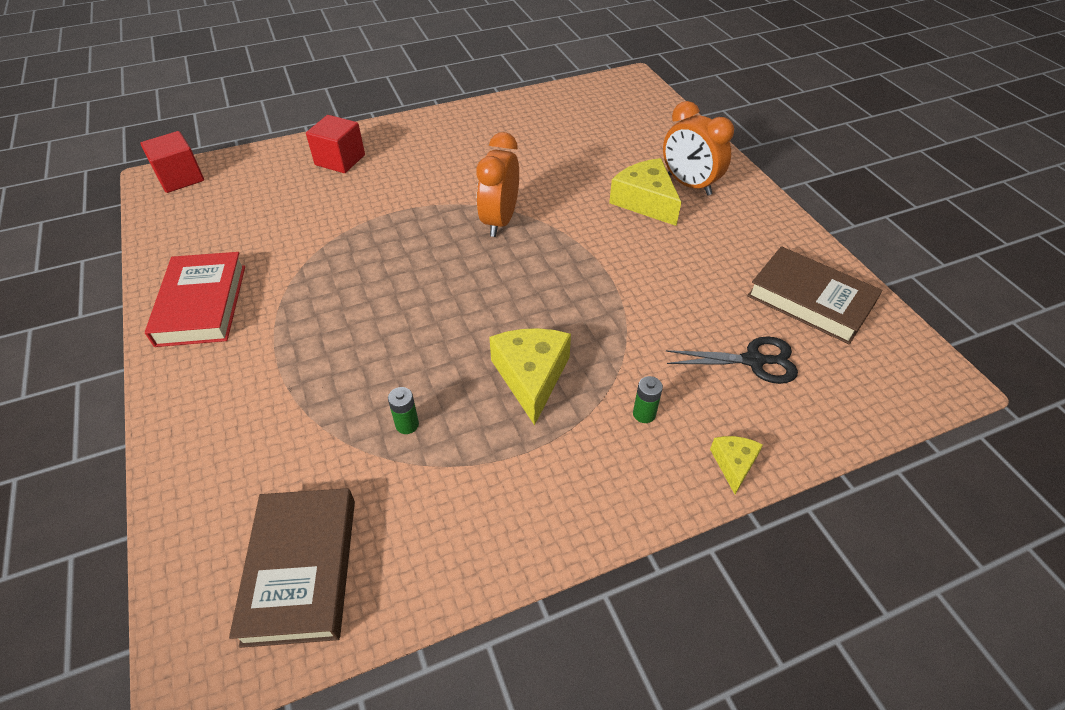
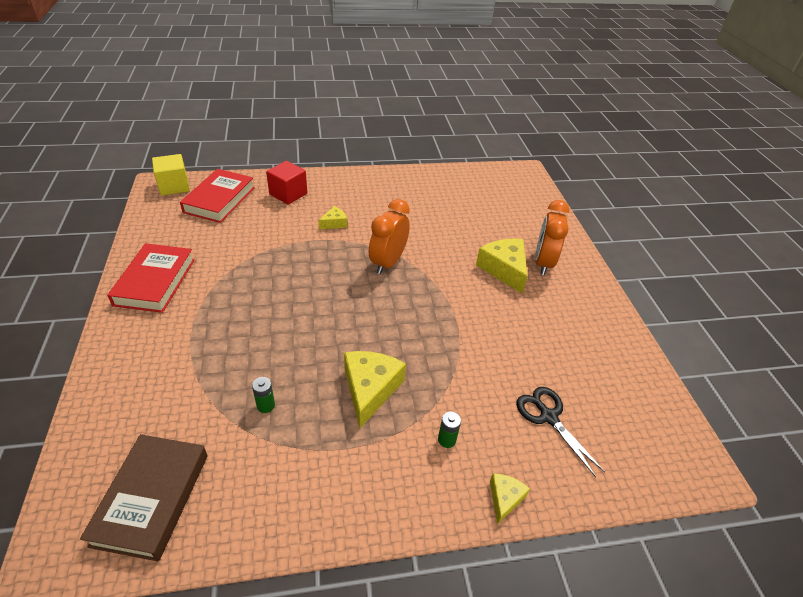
camera: 10 degrees right, 5 degrees down
red cube [140,131,204,193] -> yellow cube [152,154,190,196]
orange clock [663,101,734,196] -> orange clock turned 45 degrees clockwise [535,200,569,275]
black scissors [666,336,798,384] -> black scissors turned 135 degrees counterclockwise [516,387,605,477]
brown book [747,246,882,344] -> none
none -> red book [180,169,255,223]
none -> yellow cheese [318,206,347,229]

